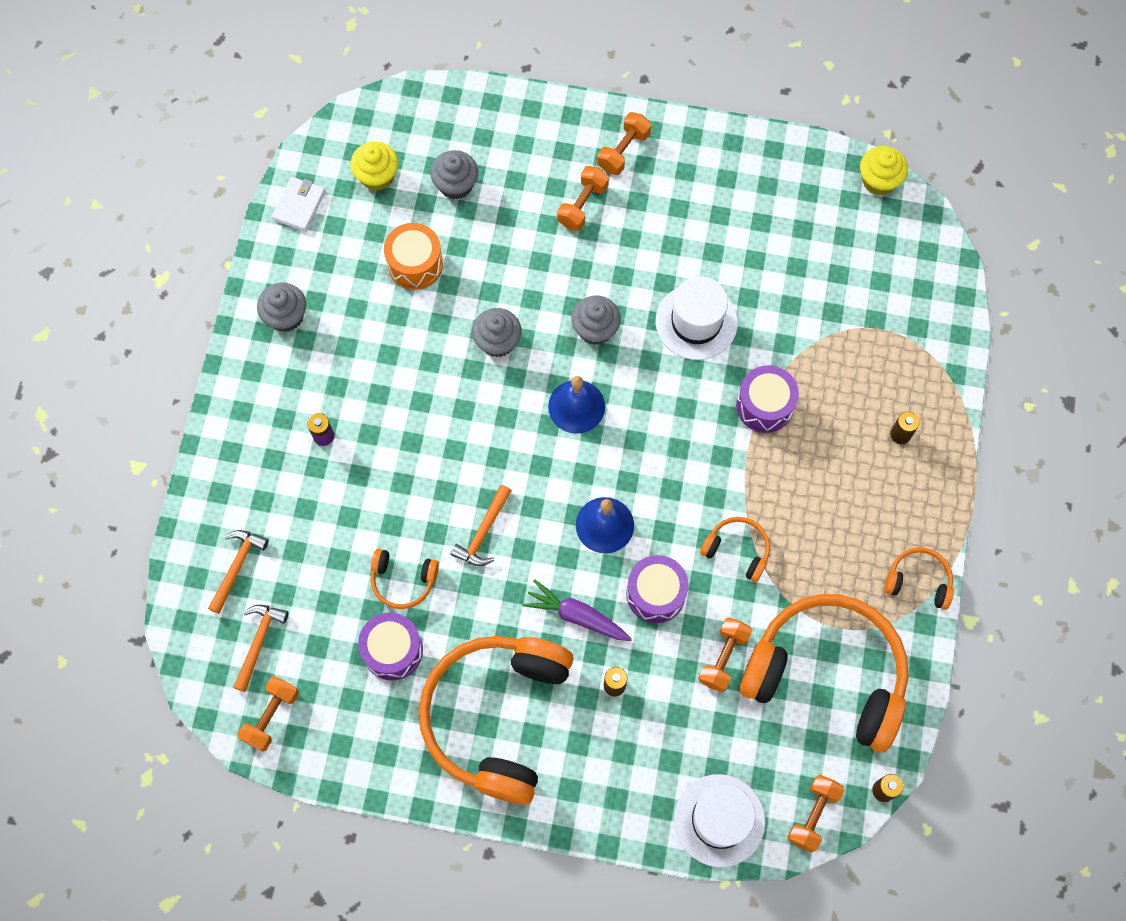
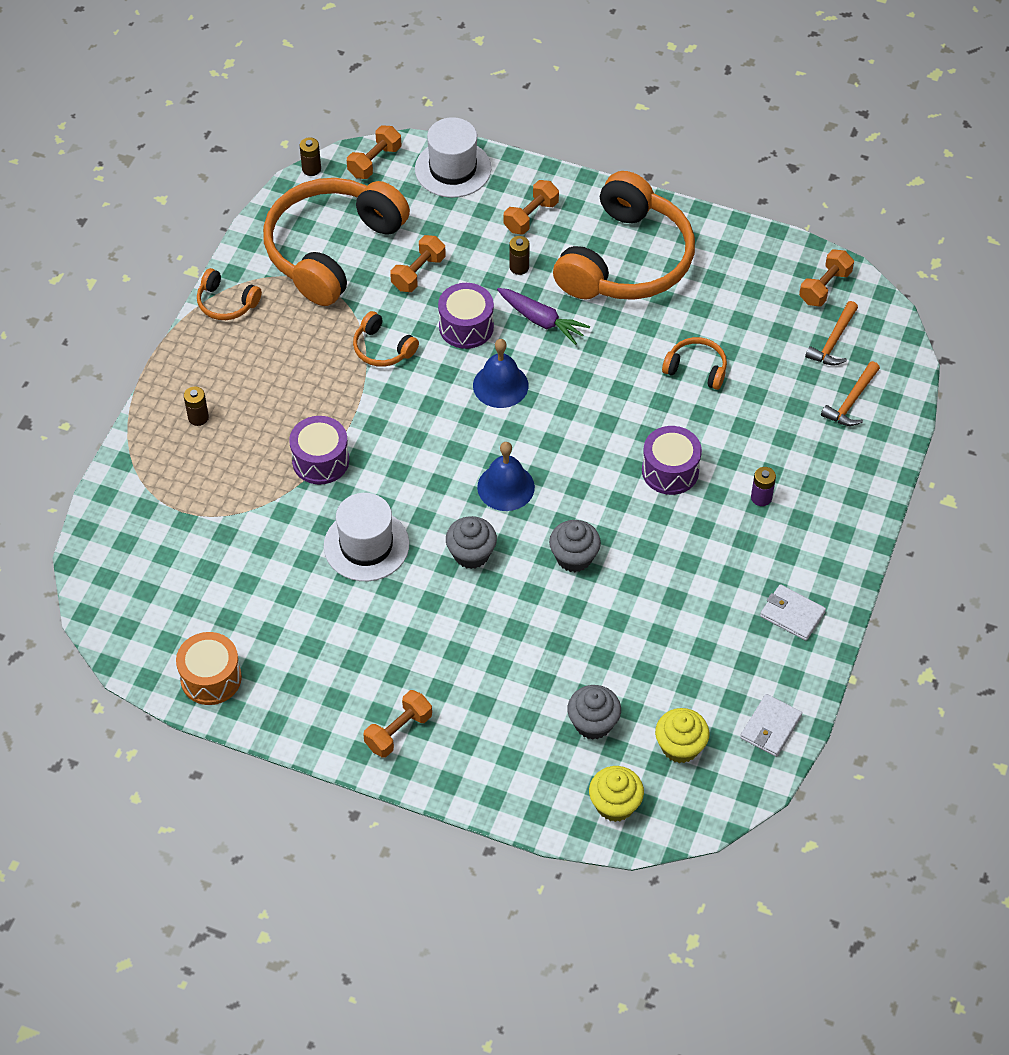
camera: 170 degrees left, 15 degrees down
grey cupcake [257,283,306,332] -> white wallet [760,584,826,641]
purple drum [358,613,423,680] -> purple drum moved to [642,426,702,495]
orange drum [384,223,443,290] -> orange drum moved to [176,632,242,705]
orange hammer [450,485,512,566] -> none
orange dumbbell [557,166,609,231] -> orange dumbbell moved to [504,180,559,235]
orange headphones [739,594,909,752] -> orange headphones turned 90 degrees clockwise [263,178,410,306]
yellow cupcake [860,146,908,195] -> yellow cupcake moved to [589,766,644,822]

